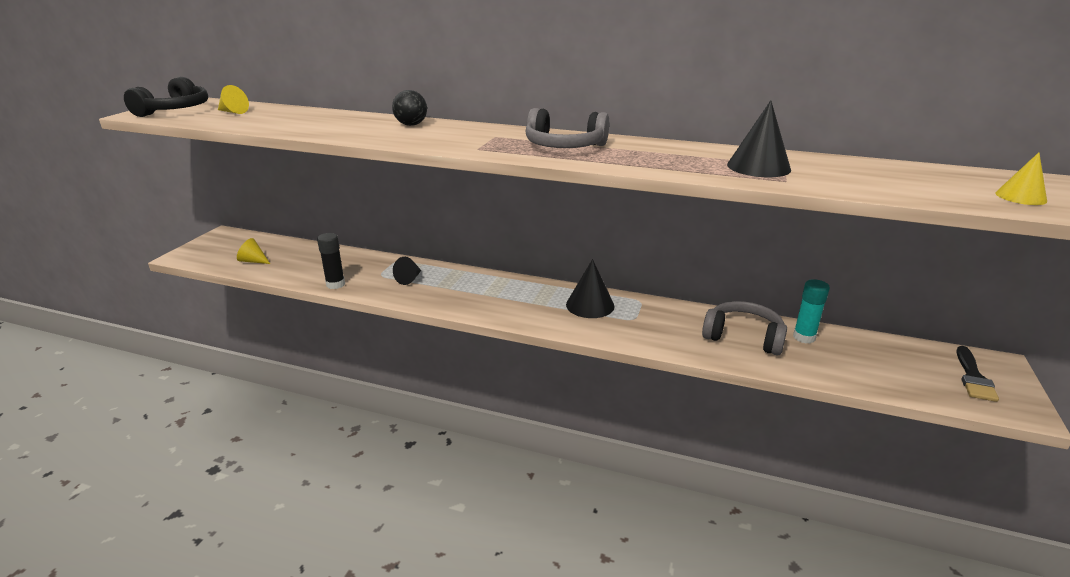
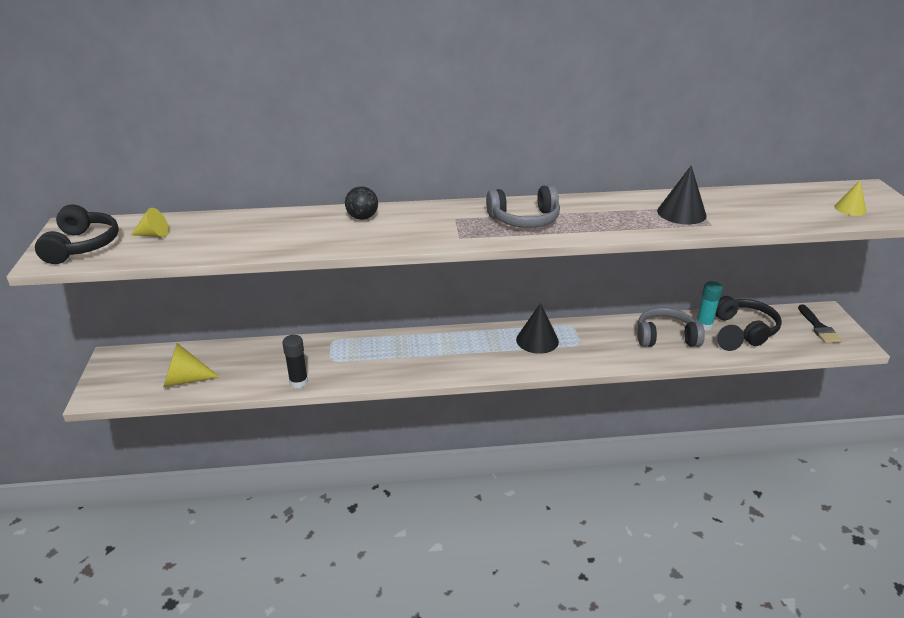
camera: 25 degrees left, 5 degrees up
yellow cone [237,238,270,264] -> yellow cone [163,343,220,388], size x1.61
black cone [393,257,421,285] -> black cone moved to [717,325,744,351]
none -> black headphones [715,296,782,346]

